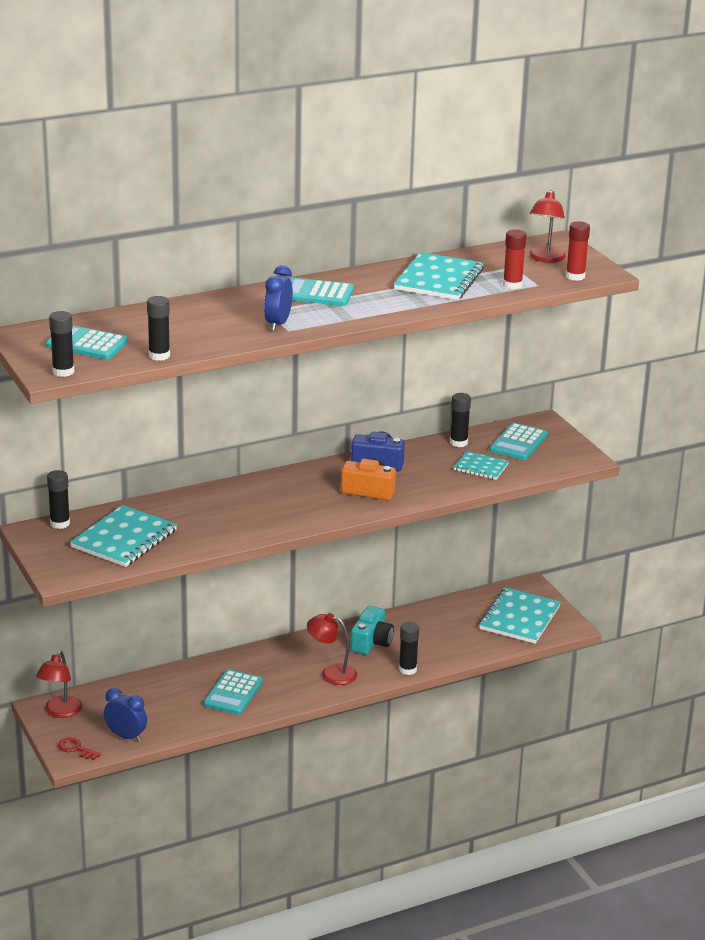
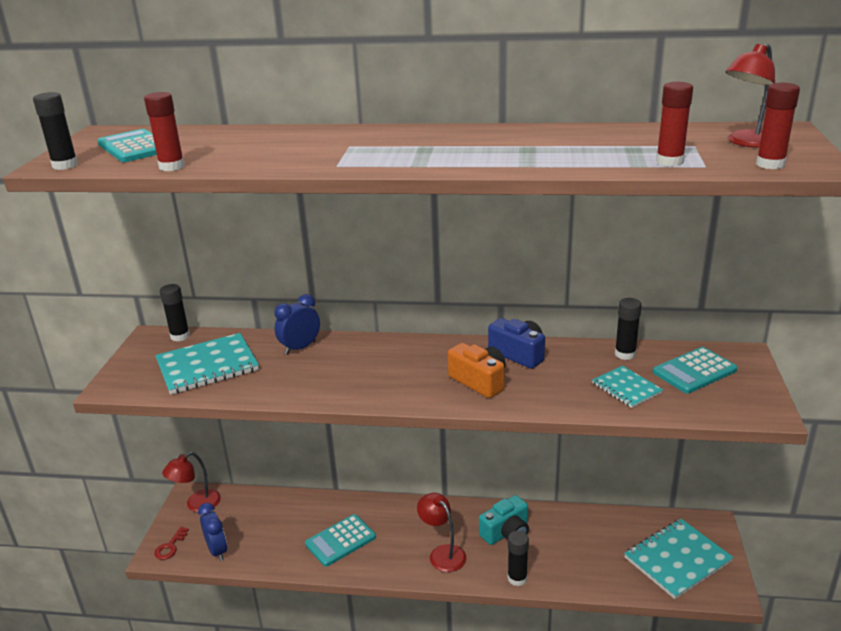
camera: 35 degrees right, 0 degrees up
red key [58,737,101,760] -> red key turned 135 degrees counterclockwise [154,527,189,560]
black glue stick [147,296,170,361] -> red glue stick [144,92,185,171]
blue clock [264,265,293,331] -> blue clock moved to [274,294,320,355]
turquoise calculator [290,278,354,306] -> none
turquoise notebook [394,252,484,300] -> none

